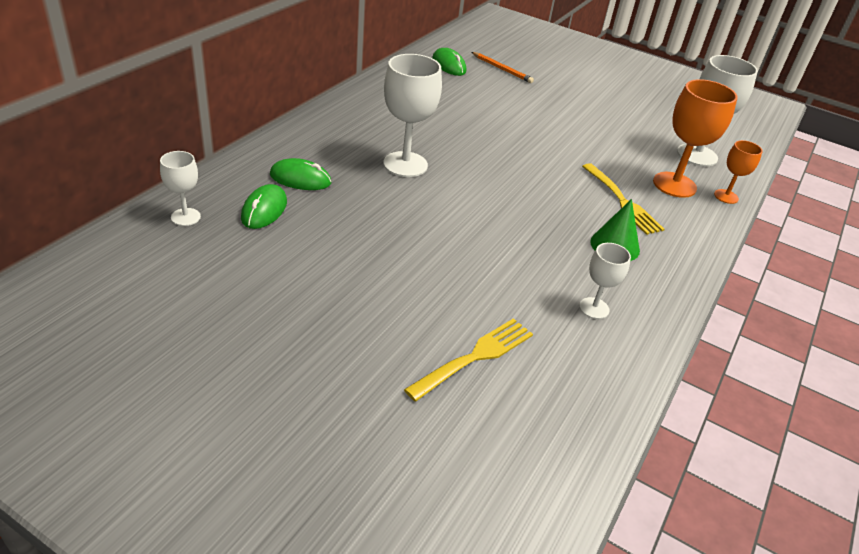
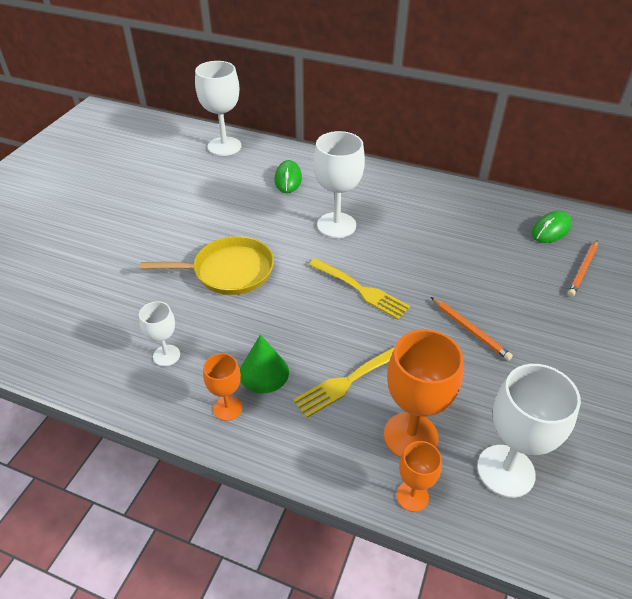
camera: 85 degrees right, 5 degrees up
white goblet [160,151,201,226] -> white goblet [195,61,241,156], size x1.81
green mouse [241,184,287,229] -> none
yellow fork [404,318,533,401] -> yellow fork moved to [309,258,410,320]
none -> yellow pan [140,236,274,295]
none -> orange goblet [203,353,242,421]
none -> orange pencil [431,297,513,361]

